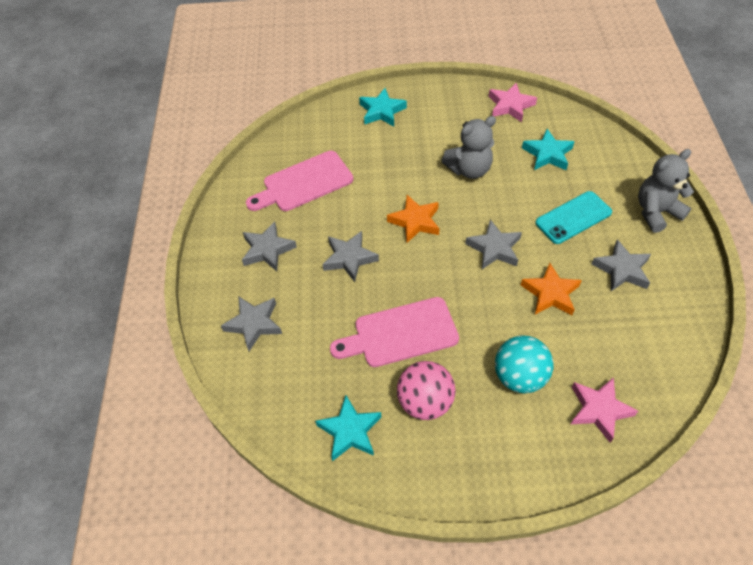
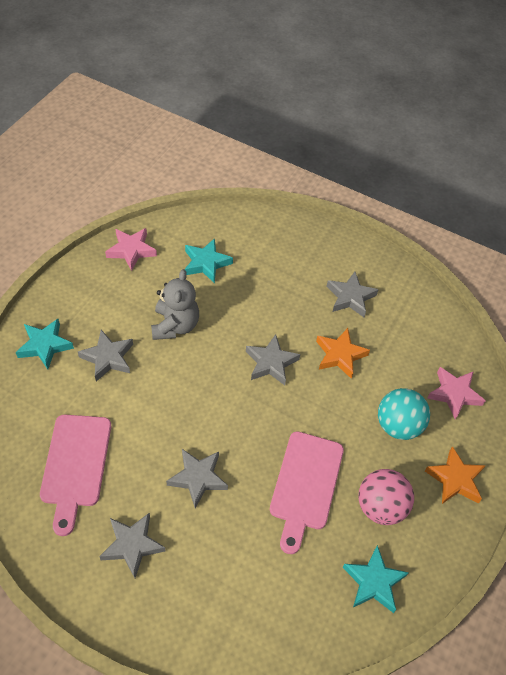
camera: 65 degrees left, 0 degrees up
grey star [221,296,282,351] -> grey star moved to [78,330,133,381]
orange star [387,195,440,243] -> orange star moved to [425,446,486,504]
turquoise phone [535,191,612,244] -> none
grey teddy bear [638,149,694,233] -> none

